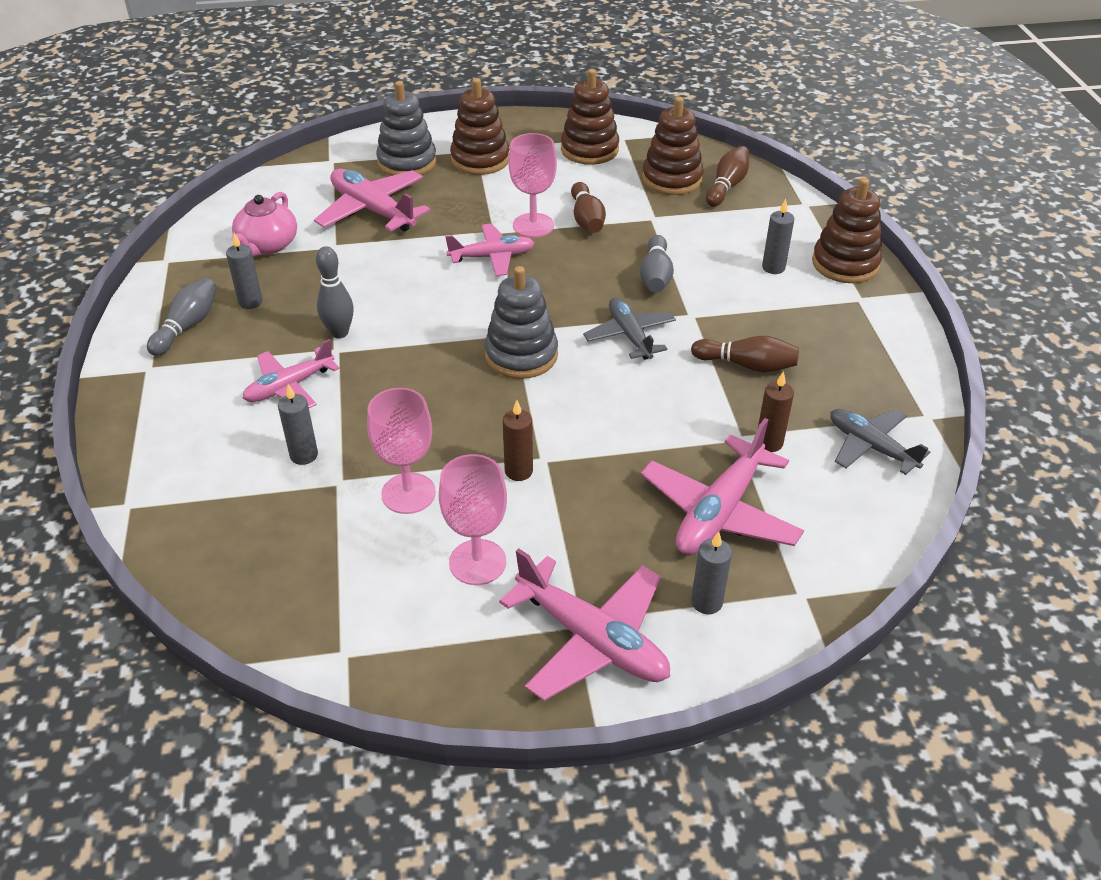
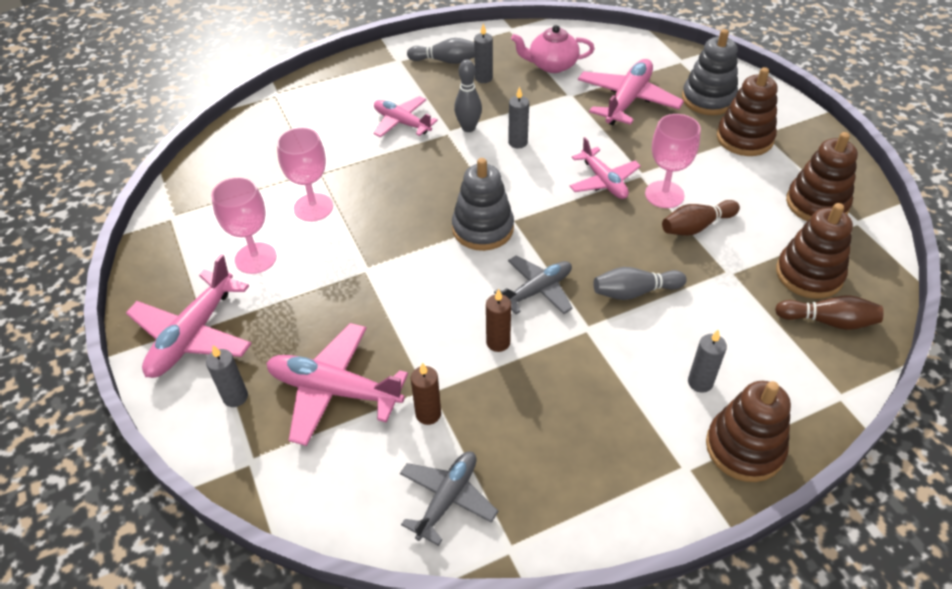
camera: 75 degrees right, 5 degrees up
grey candle [278,384,318,465] -> grey candle moved to [508,86,529,148]
brown candle [503,400,533,481] -> brown candle moved to [486,289,511,352]
brown bowling pin [691,336,799,372] -> none

